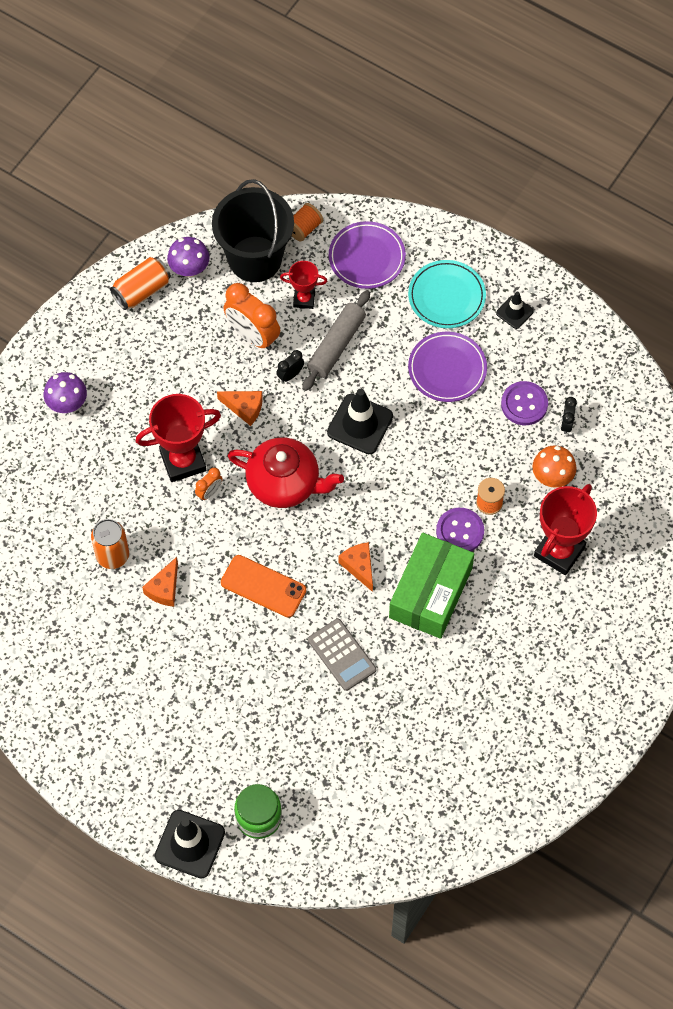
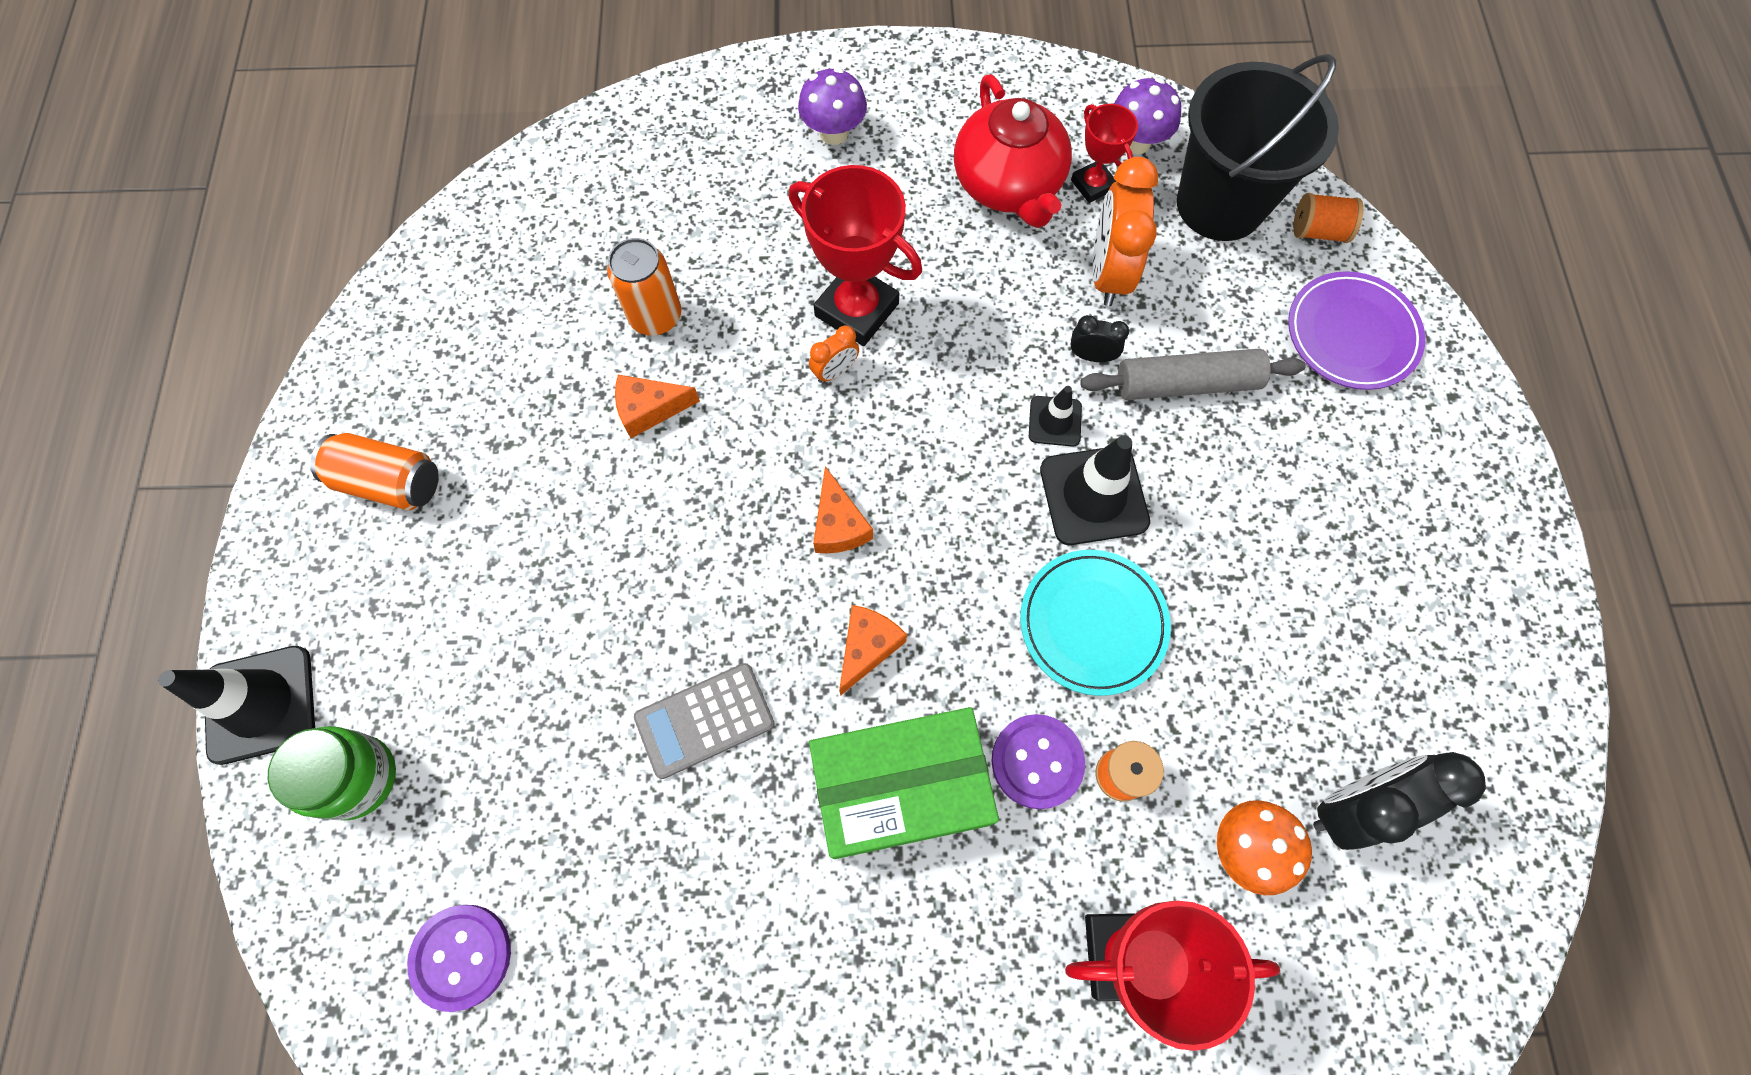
camera: 55 degrees right, 5 degrees up
orange can [110,257,171,310] -> orange can moved to [311,433,439,510]
orange clock [195,468,223,501] -> orange clock turned 45 degrees counterclockwise [809,326,859,383]
orange cheese [217,391,263,426] -> orange cheese moved to [813,466,873,553]
orange phone [221,555,306,618] -> none
red teapot [227,437,344,508] -> red teapot moved to [954,75,1072,228]
red trophy [280,261,328,309] -> red trophy moved to [1071,104,1138,203]
grey calculator [308,619,376,691] -> grey calculator turned 45 degrees clockwise [634,663,775,779]
turquoise plate [408,260,486,328] -> turquoise plate moved to [1020,550,1171,696]
purple plate [408,332,487,402] -> none
black traffic cone [496,292,534,329] -> black traffic cone moved to [1029,386,1082,447]
purple button [501,381,548,425] -> purple button moved to [407,905,511,1012]
black clock [561,397,577,434] -> black clock [1313,752,1486,850], size x2.05

